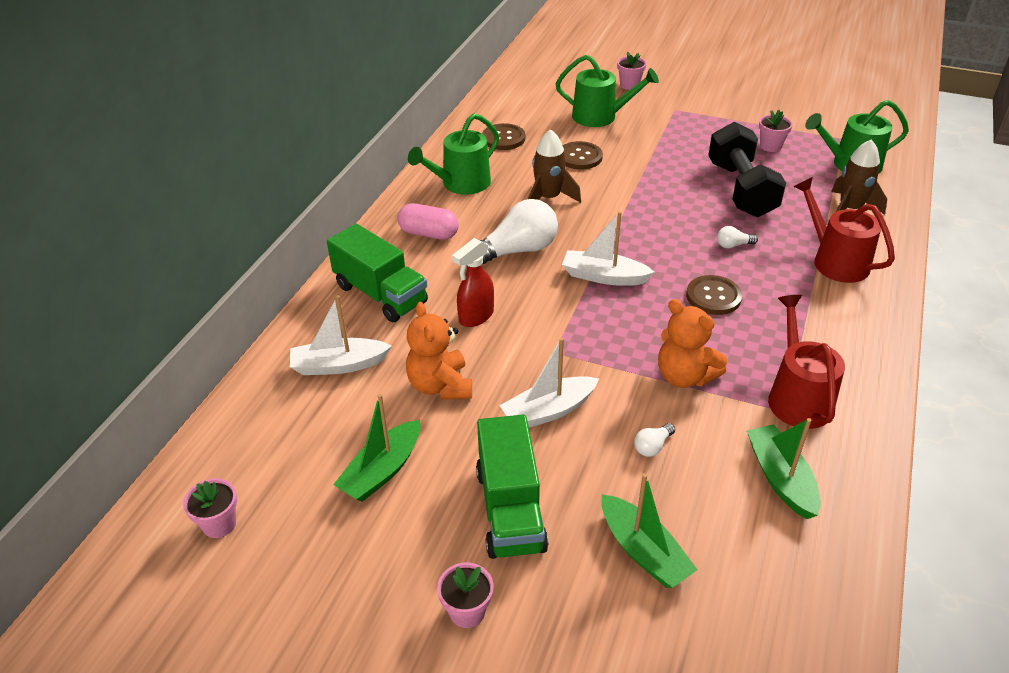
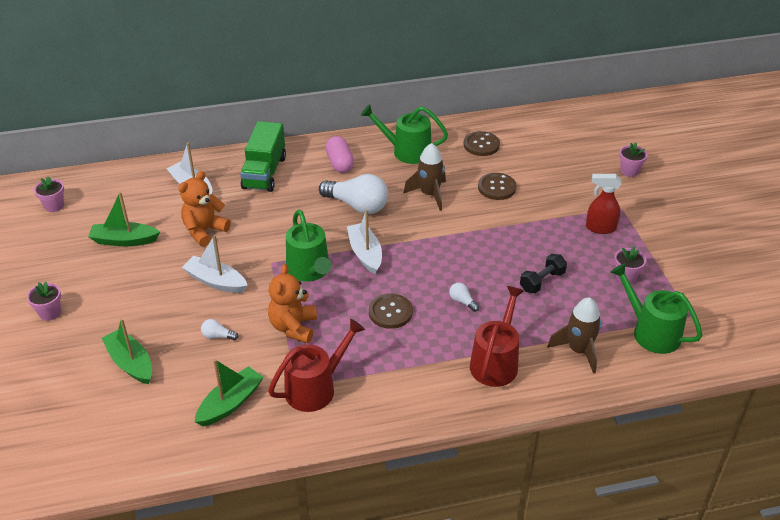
camera: 55 degrees right, 0 degrees up
red spray bottle [452,238,494,327] -> red spray bottle moved to [586,174,622,234]
green truck [476,415,548,559] -> none
green watering can [556,55,659,127] -> green watering can moved to [286,210,331,282]
green boat [601,473,698,588] -> green boat turned 120 degrees clockwise [101,318,152,384]
black dumbbell [708,122,786,217] -> black dumbbell [520,254,567,293], size x0.52

